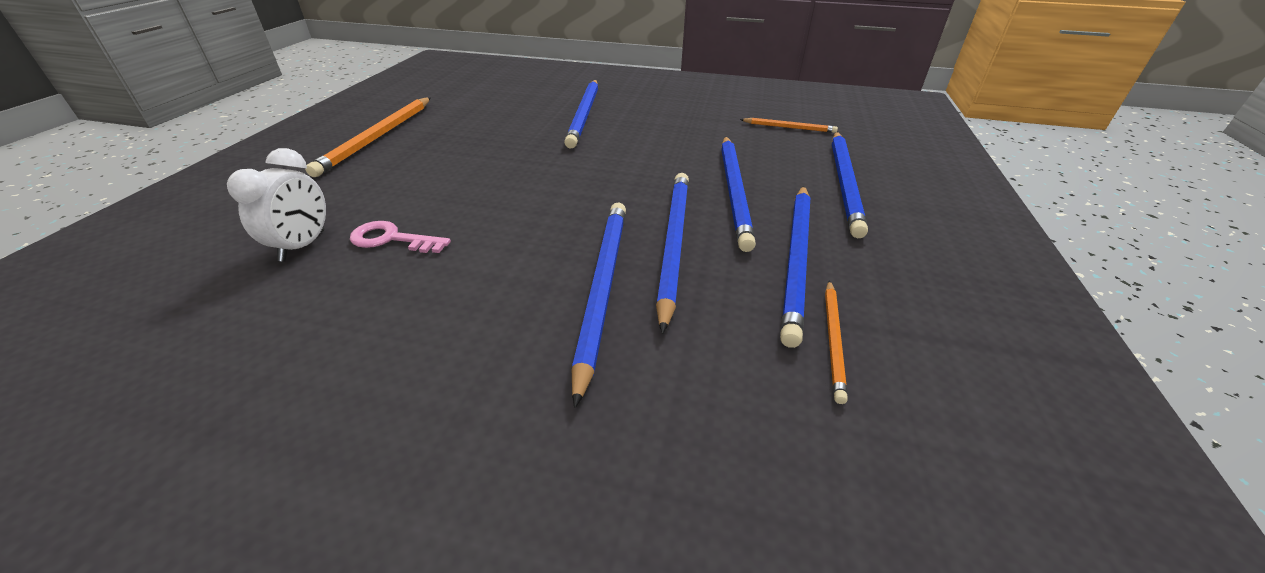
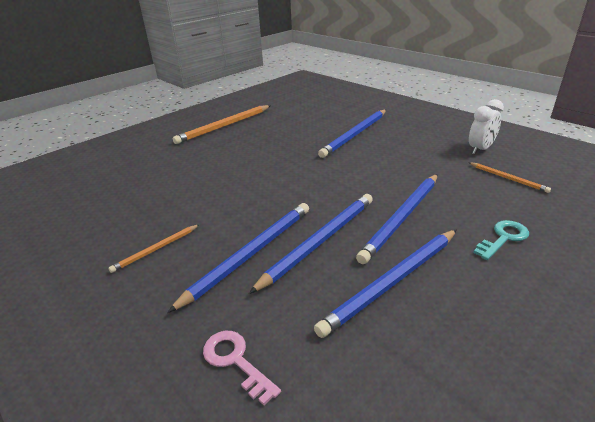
camera: 35 degrees right, 5 degrees down
white clock [227,148,326,262] -> white clock moved to [469,99,504,154]
pink key [350,221,451,253] -> pink key moved to [203,331,281,405]
orange pencil [825,280,848,404] -> orange pencil moved to [109,224,200,273]
blue pencil [832,132,868,238] -> turquoise key [473,220,529,260]

